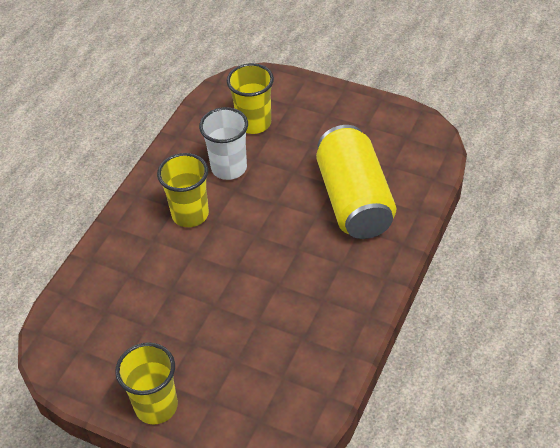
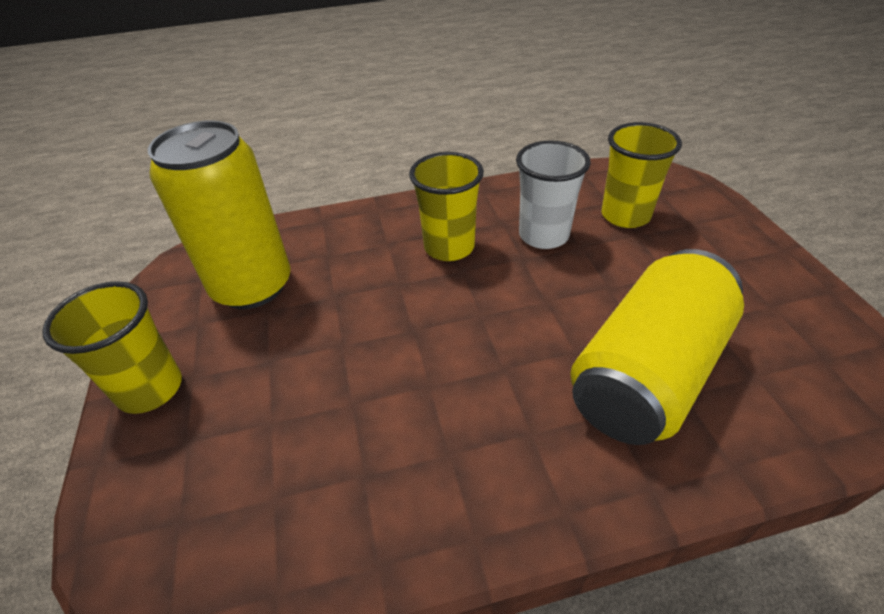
camera: 50 degrees right, 5 degrees down
none -> yellow can [148,120,290,309]

